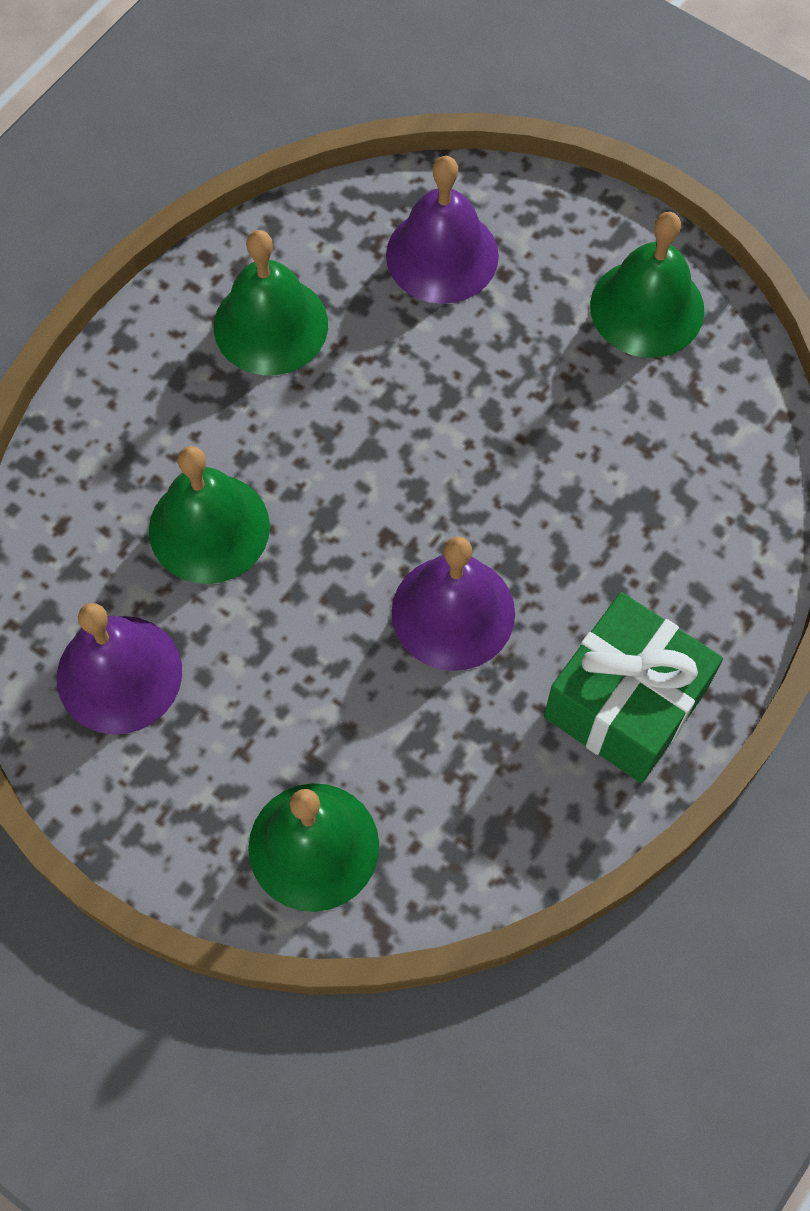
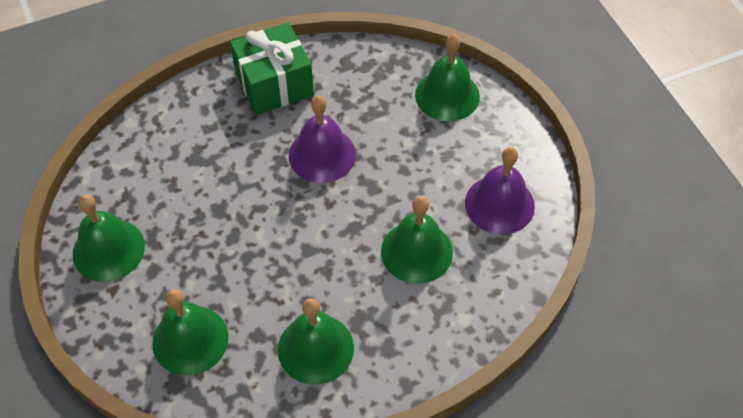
camera: 150 degrees left, 10 degrees down
purple bell [386,156,499,304] -> green bell [152,289,228,376]

